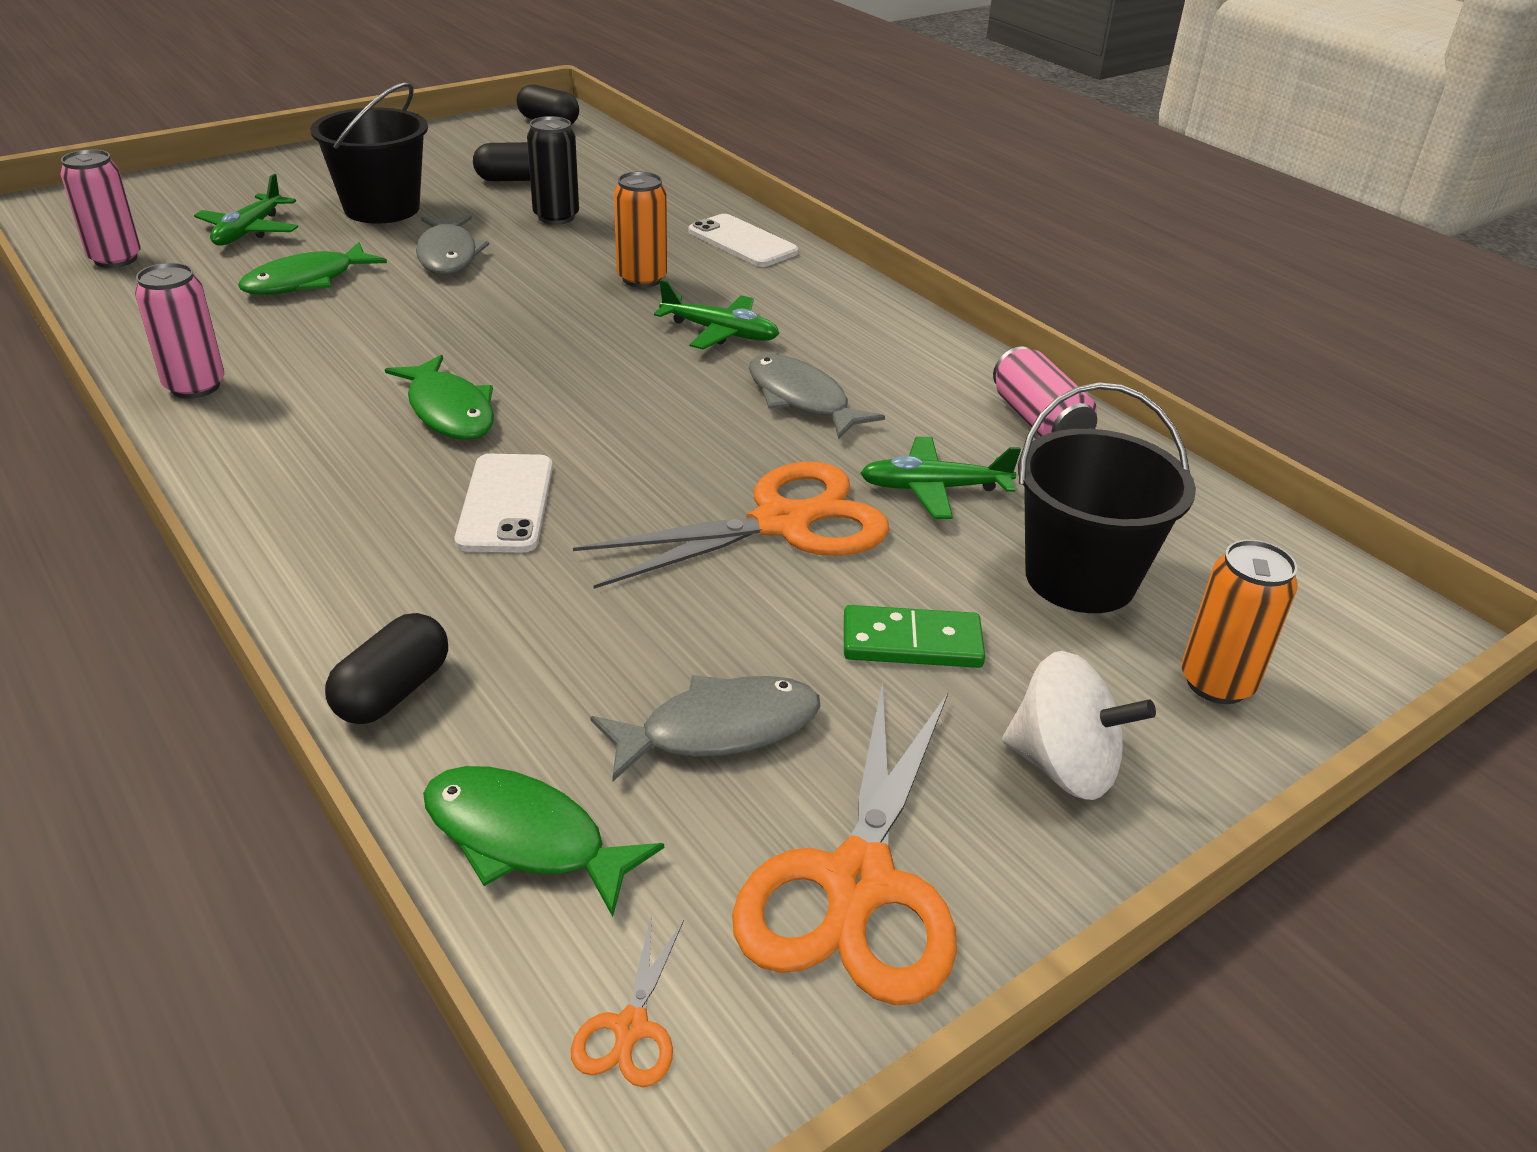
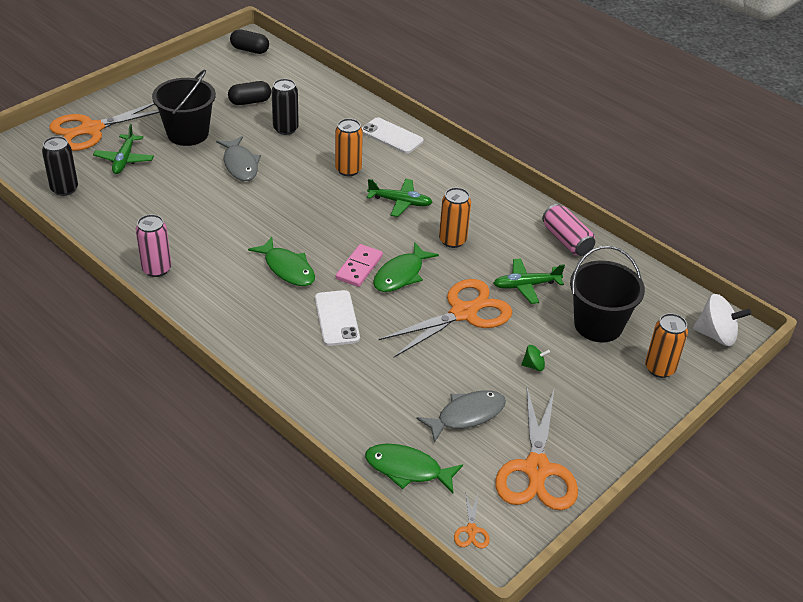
camera: 10 degrees left, 5 degrees up
pink can [60,149,141,268] -> black can [42,136,78,196]
green fish [238,242,387,295] -> green fish moved to [373,242,439,292]
black capsule [325,613,448,724] -> none
grey fish [749,354,885,439] -> orange can [439,187,471,248]
green domino [844,605,985,668] -> green spinning top [521,345,550,371]
white spinning top [1002,651,1156,800] -> white spinning top moved to [693,294,752,346]
none -> orange scissors [49,103,159,151]
none -> pink domino [336,244,383,287]

